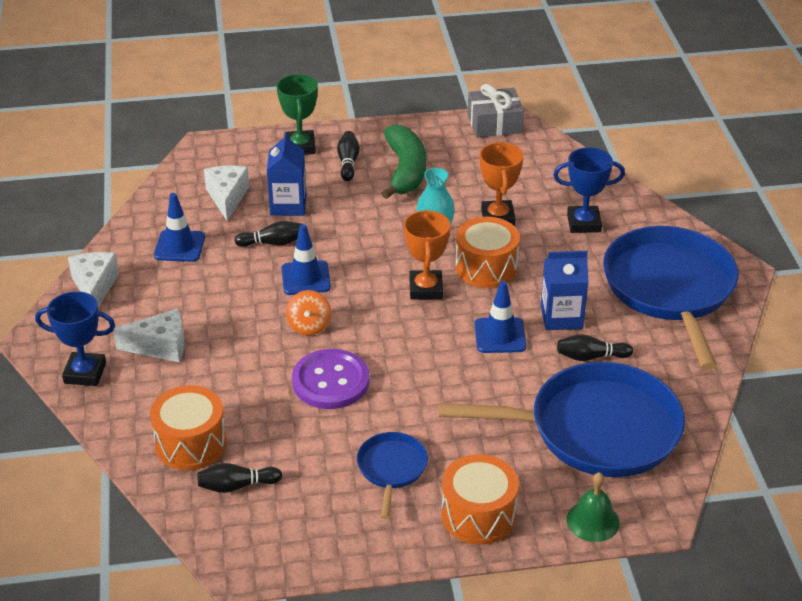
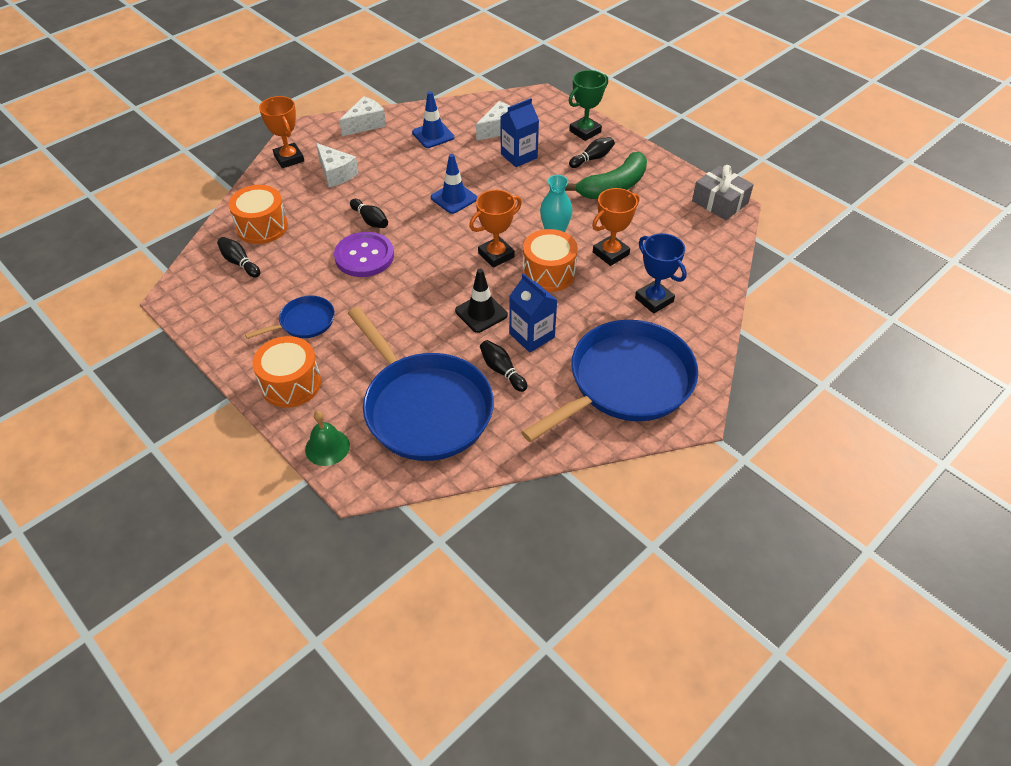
camera: 55 degrees right, 10 degrees up
blue trophy [35,291,115,386] -> orange trophy [259,96,304,168]
black bowling pin [235,221,301,247] -> black bowling pin moved to [350,199,388,228]
orange spinning top [286,290,331,335] -> none
blue traffic cone [475,281,526,353] -> black traffic cone [455,269,508,333]

